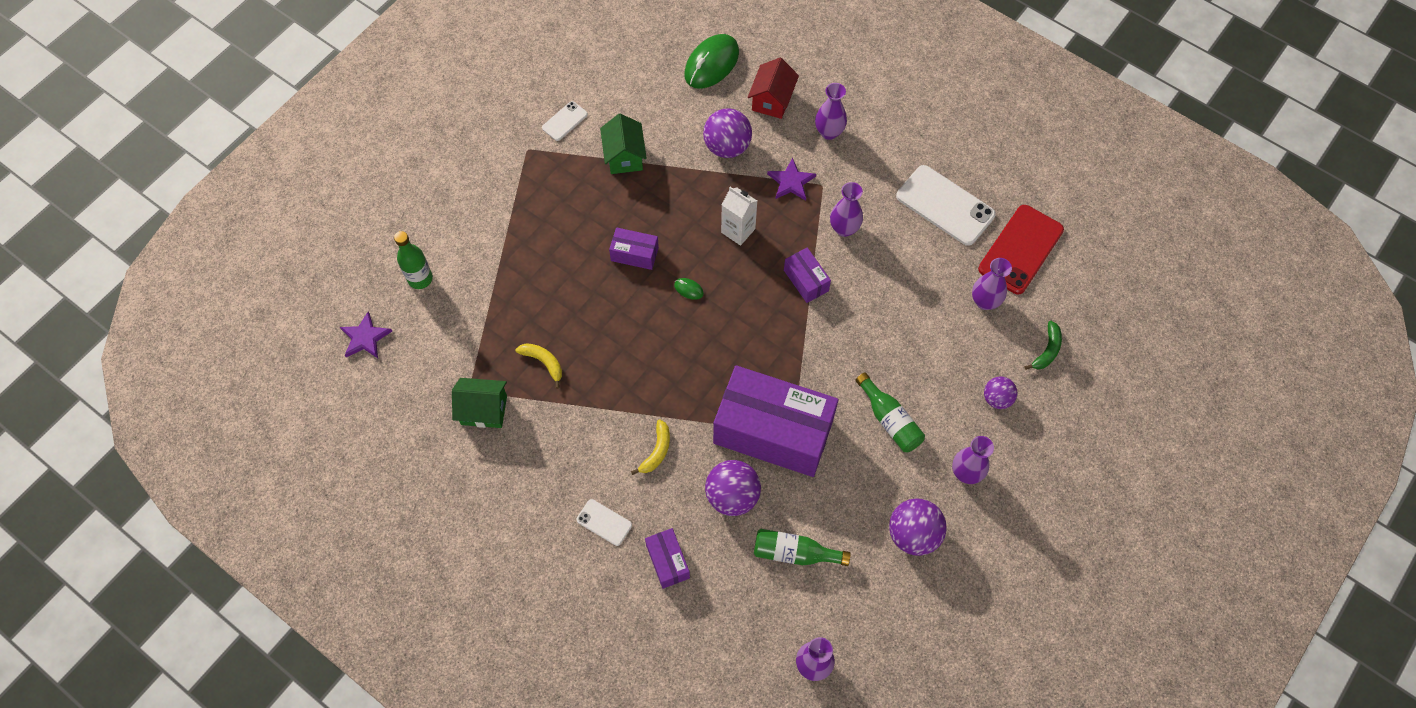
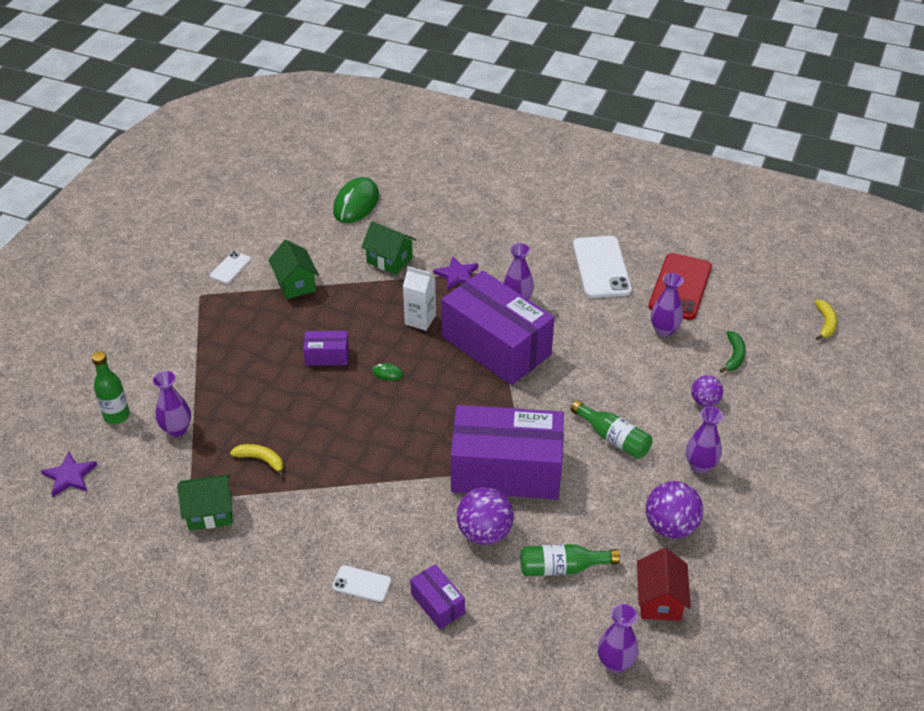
camera: 15 degrees left, 20 degrees down
yellow banana [631,419,670,475] -> yellow banana moved to [815,300,837,340]
purple ball [703,108,752,158] -> green house [361,221,416,275]
red house [748,58,799,119] -> red house moved to [637,548,691,621]
purple box [784,247,831,303] -> purple box [441,270,555,385], size x2.31
purple vase [815,83,847,140] -> purple vase moved to [153,371,191,437]
white phone [896,165,996,246] -> white phone turned 60 degrees clockwise [573,236,632,298]

